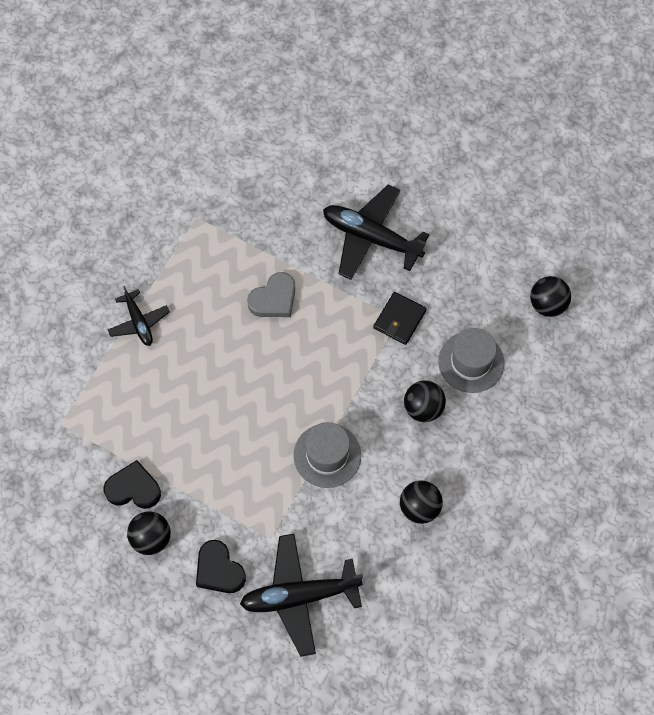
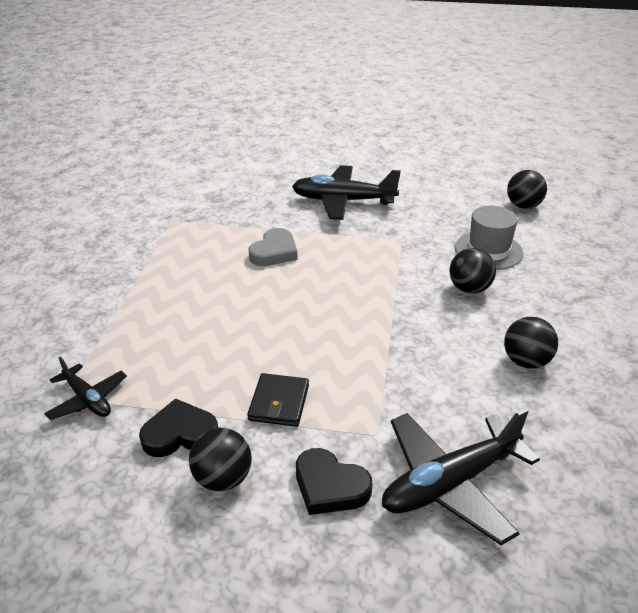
camera: 20 degrees left, 30 degrees down
black plane [108,286,170,346] -> black plane moved to [44,357,127,420]
grey hat [293,422,361,488] -> none
black wallet [373,292,427,345] -> black wallet moved to [247,373,309,427]

